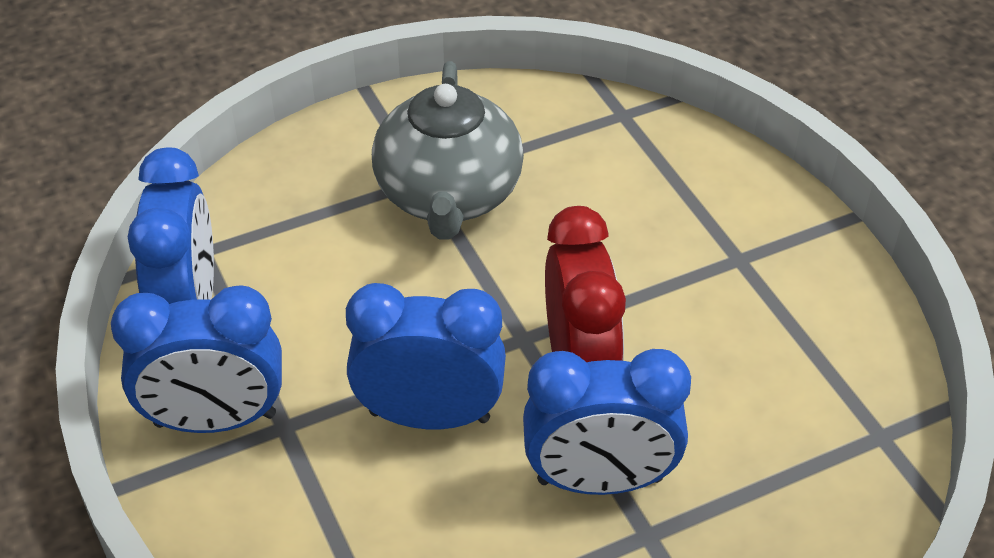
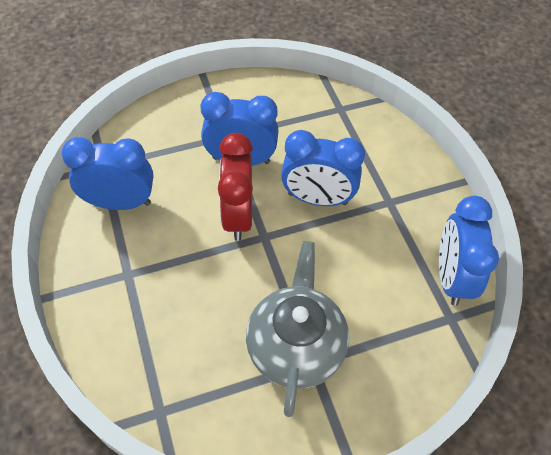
camera: 175 degrees left, 10 degrees up
blue clock [111,285,282,433] -> blue clock moved to [62,137,154,210]

